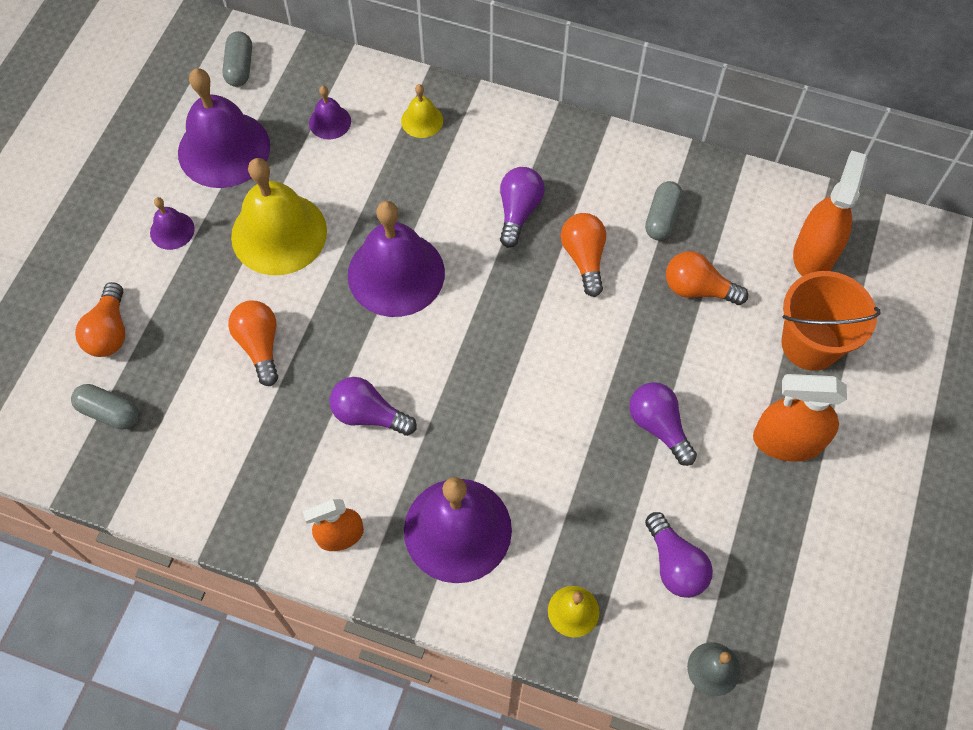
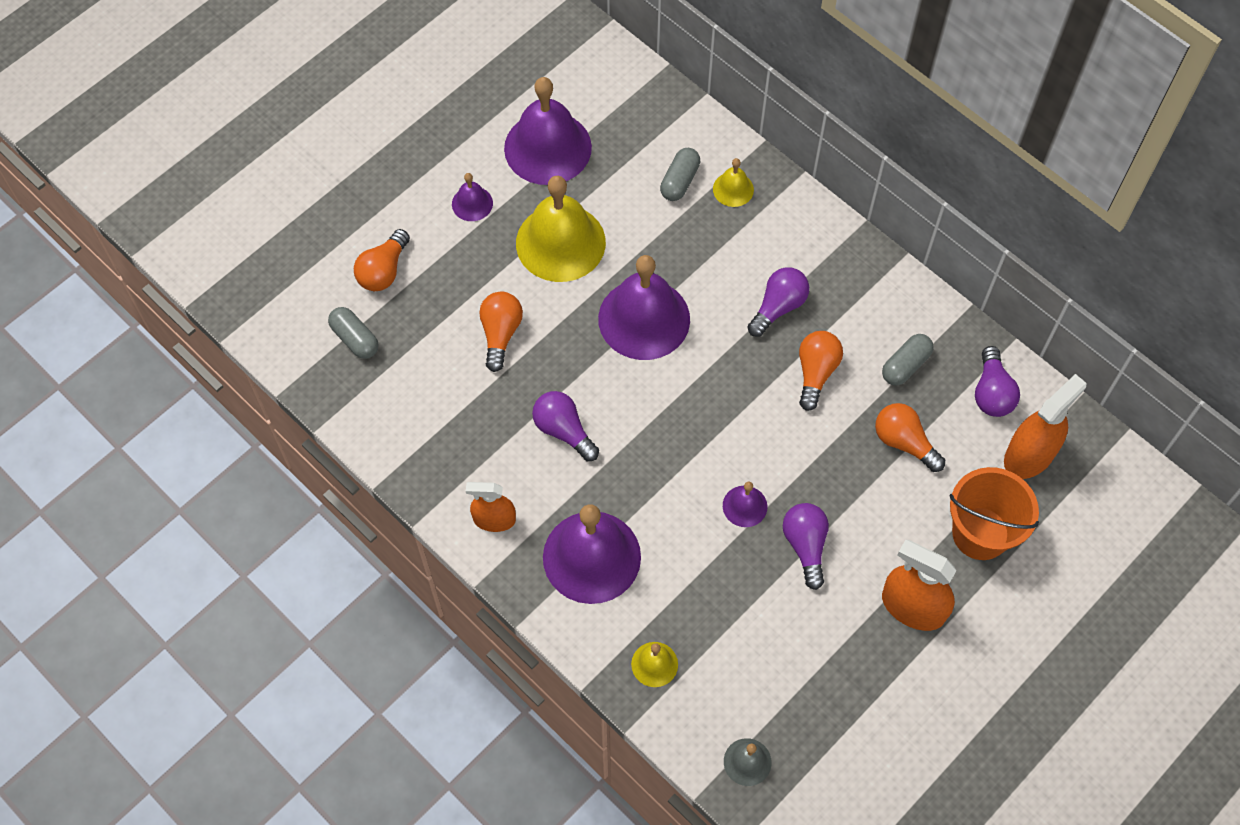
camera: 25 degrees right, 0 degrees up
grey capsule [222,31,252,87] -> grey capsule moved to [660,148,700,201]
purple bell [309,86,351,140] -> purple bell moved to [723,482,767,527]
purple light bulb [645,512,713,598] -> purple light bulb moved to [975,346,1020,417]

